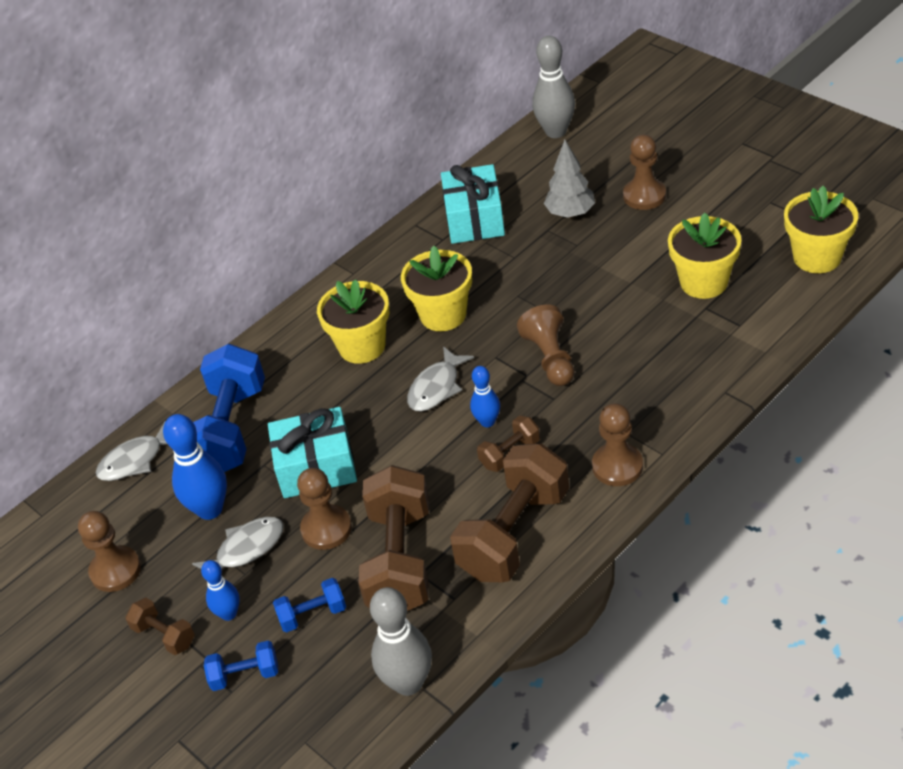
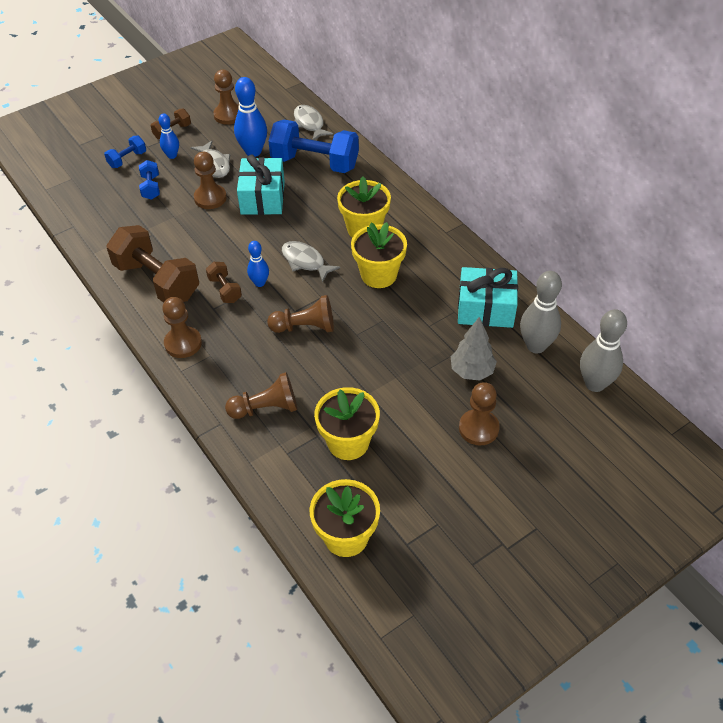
camera: 95 degrees right, 5 degrees up
blue dumbbell [204,641,278,691] -> blue dumbbell turned 45 degrees clockwise [104,136,146,168]
brown dumbbell [359,465,429,611] -> none
grey bowling pin [370,587,432,696] -> grey bowling pin moved to [520,271,562,353]
none -> brown pawn [225,372,297,419]

